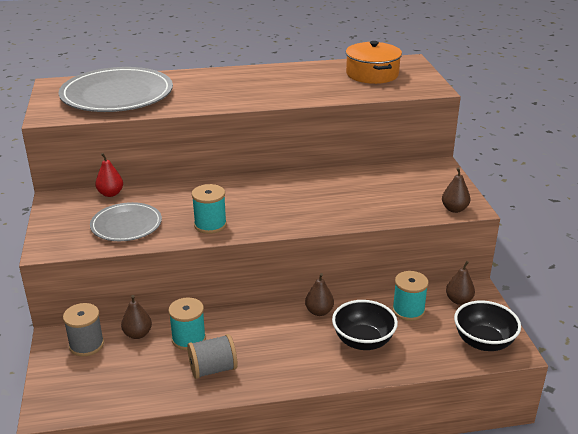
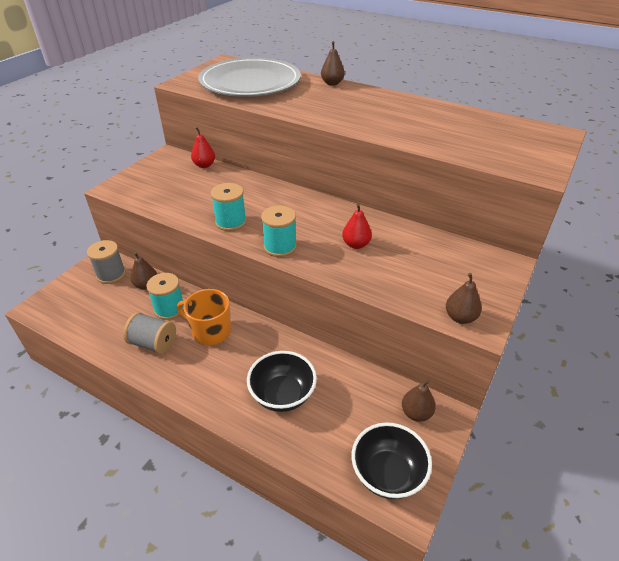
camera: 40 degrees right, 10 degrees up
grey plate [90,202,162,241] -> none
brown pear [305,273,334,316] -> brown pear moved to [321,41,345,86]
orange pot [346,41,402,84] -> none
turquoise spool [392,271,429,321] -> turquoise spool moved to [261,206,297,257]
none -> orange mug [177,289,231,345]
none -> red pear [342,204,372,249]

